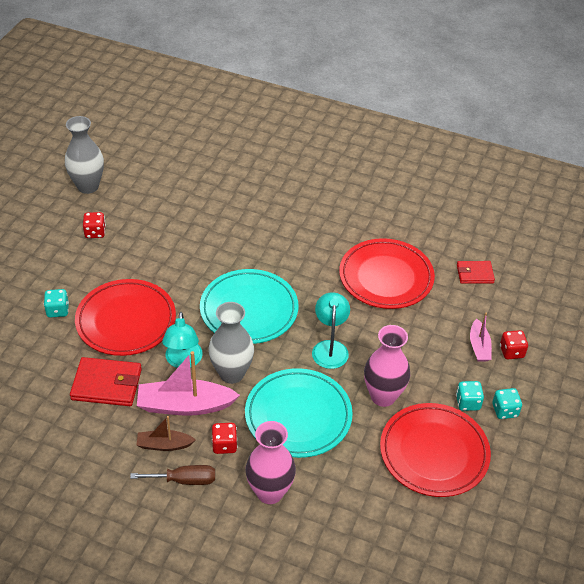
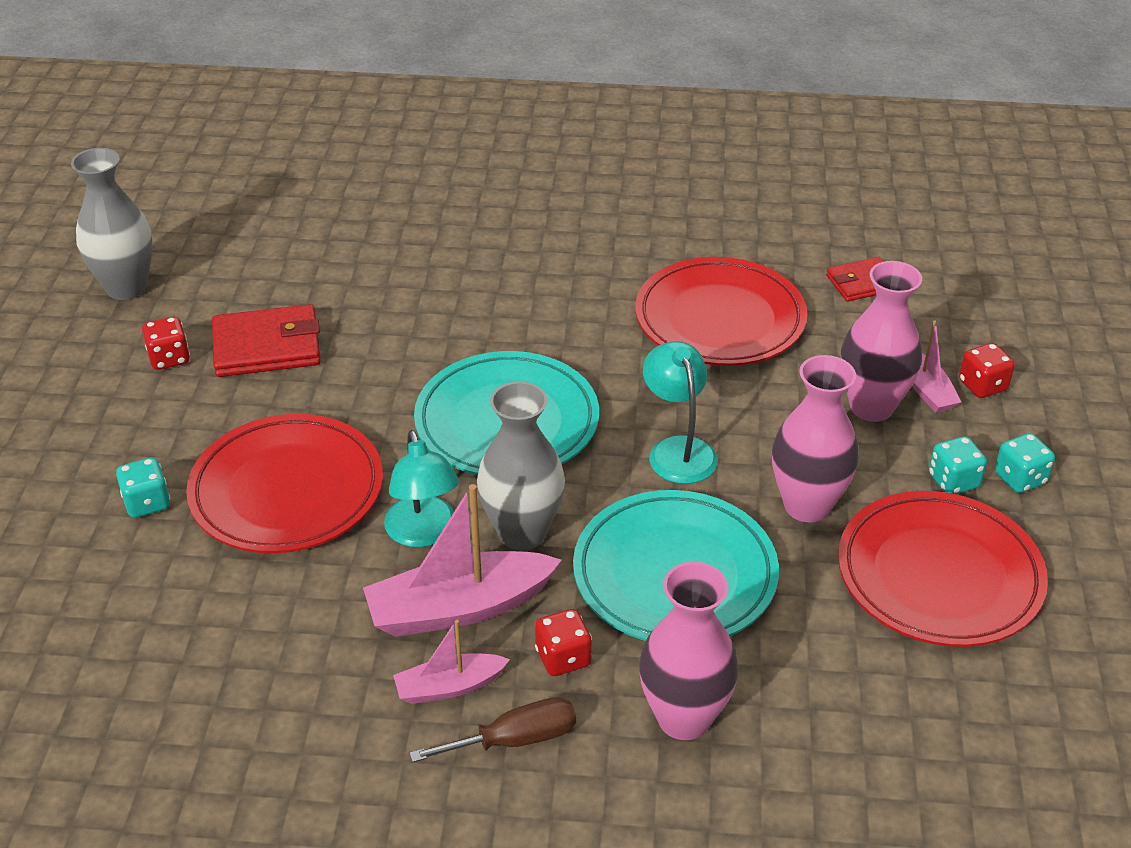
camera: 15 degrees left, 5 degrees down
red wallet [70,357,142,406] -> red wallet moved to [212,304,321,377]
brown boat [136,416,196,451] -> pink boat [393,620,510,704]
none -> pink vase [841,261,922,422]

